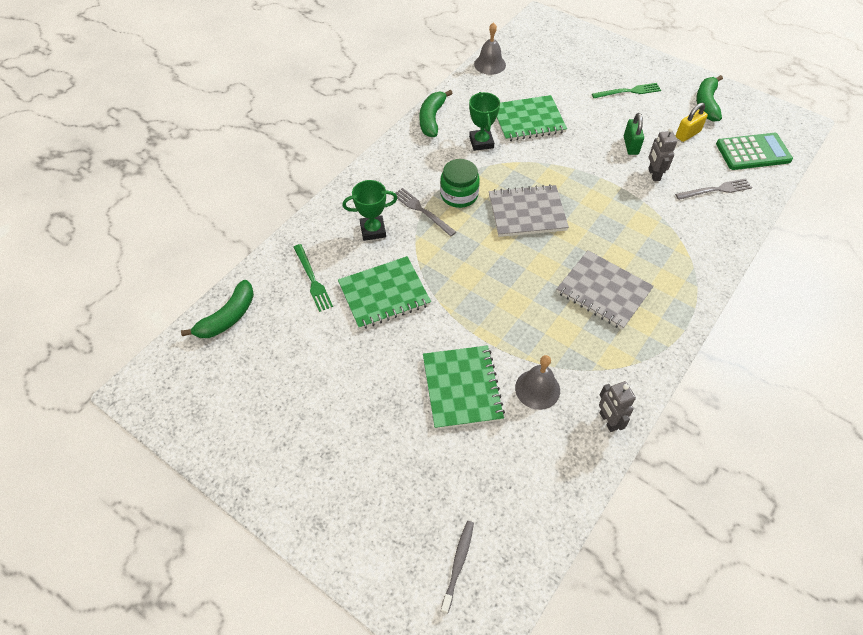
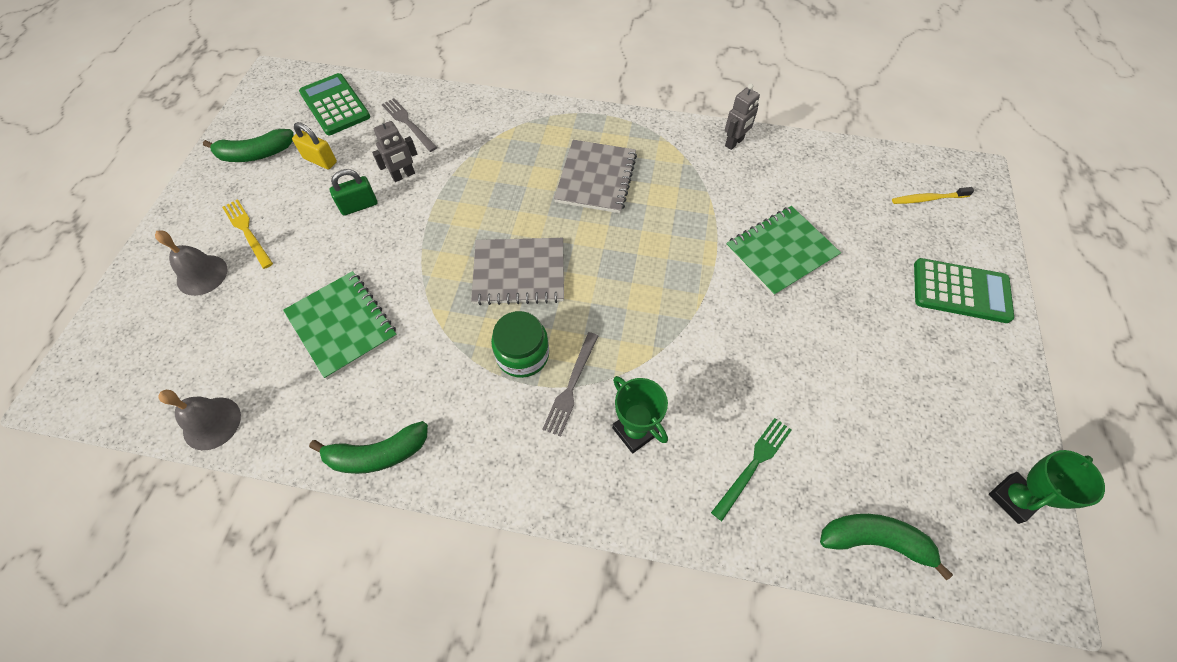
camera: 115 degrees left, 5 degrees up
green notebook [338,256,431,329] -> none
grey toothbrush [441,521,474,614] -> yellow toothbrush [892,187,974,204]
green trophy [469,92,500,151] -> green trophy moved to [989,450,1105,524]
grey notebook [489,184,569,237] -> grey notebook turned 60 degrees counterclockwise [471,238,564,305]
grey bell [515,355,560,410] -> grey bell moved to [155,230,228,296]
green fork [592,83,661,98] -> yellow fork [222,199,273,269]
none -> green calculator [914,258,1014,323]

